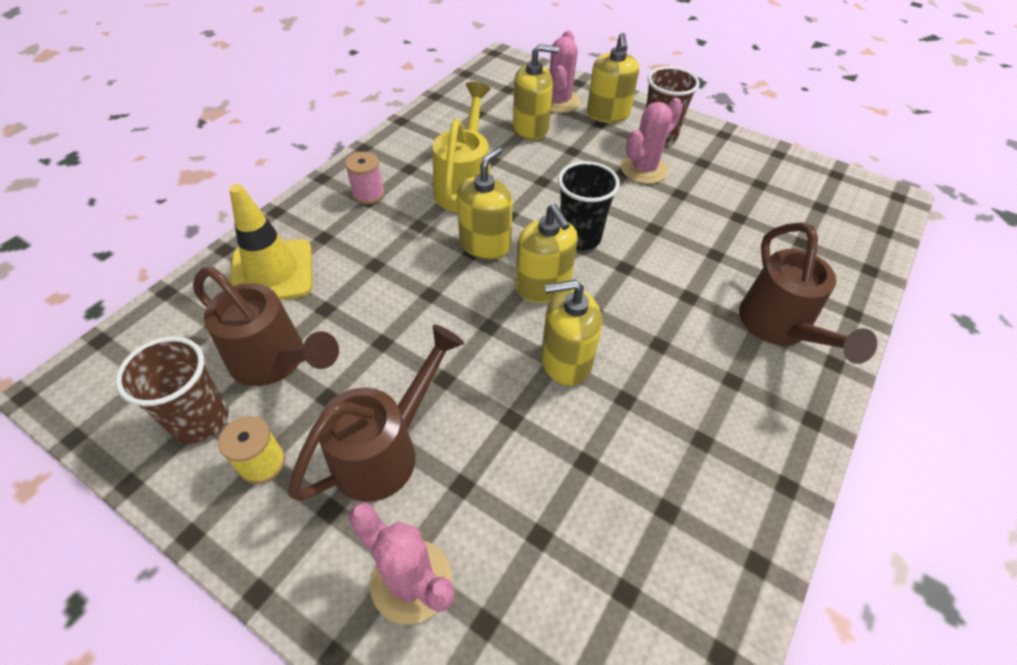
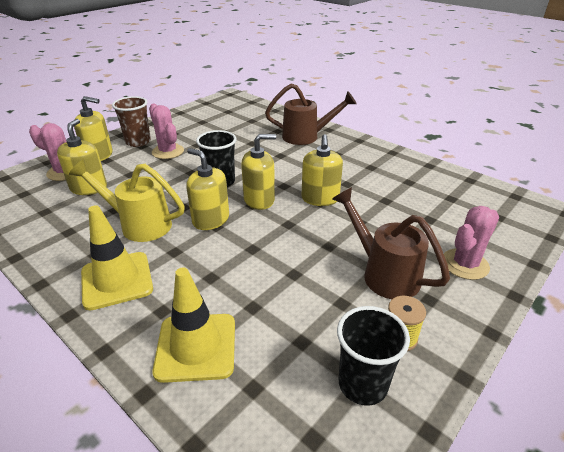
camera: 80 degrees left, 15 degrees down
brown cup [115,336,229,444] -> black cup [337,306,410,406]
brown watering can [193,267,339,386] -> none
pink spool [345,152,385,204] -> yellow traffic cone [81,205,153,310]

